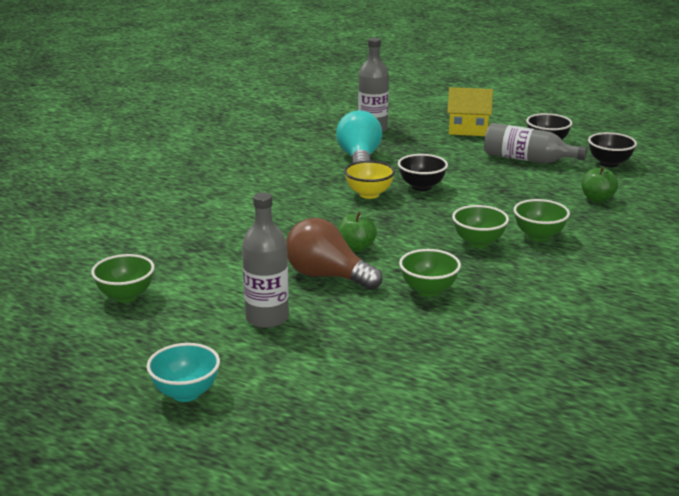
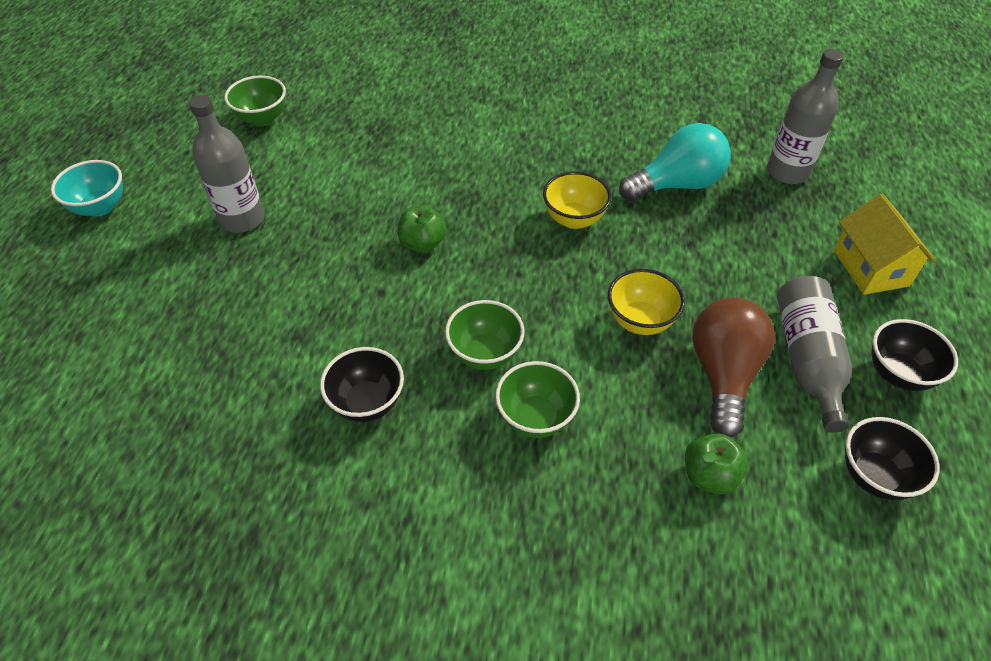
camera: 70 degrees right, 25 degrees up
brown light bulb [286,218,383,290] -> brown light bulb moved to [692,297,775,438]
black bowl [398,154,448,191] -> black bowl moved to [320,347,404,422]
green bowl [399,249,461,297] -> none
none -> yellow bowl [608,269,685,335]

